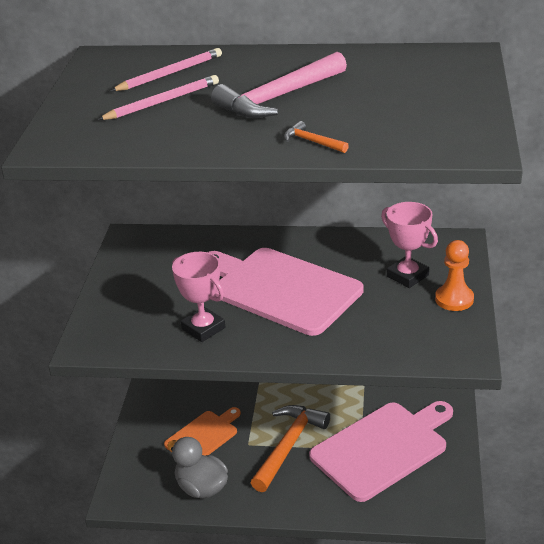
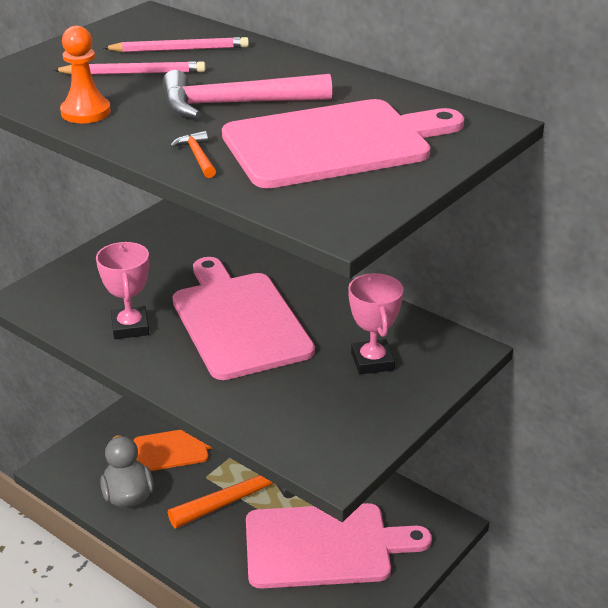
camera: 30 degrees right, 0 degrees up
orange pawn [435,240,474,311] -> orange pawn moved to [60,26,111,123]
none -> pink cutting board [222,99,464,188]

